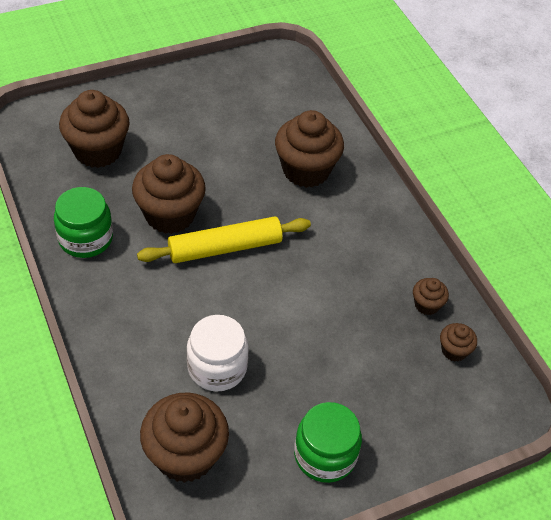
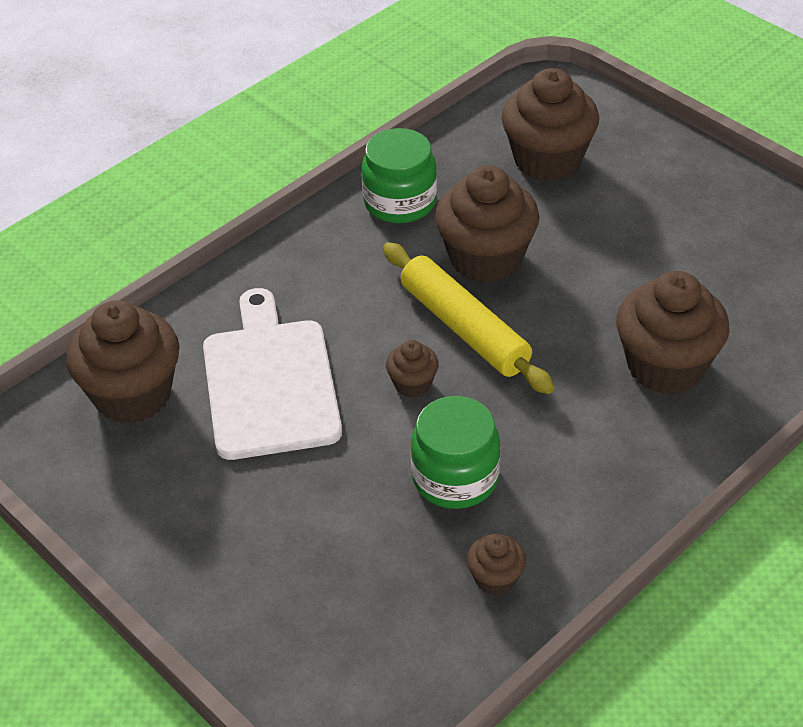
camera: 75 degrees right, 5 degrees down
white jar [186,315,249,391] -> white cutting board [203,288,342,460]
green jar [294,402,362,483] -> green jar moved to [411,396,501,509]
brown cupcake [440,323,477,362] -> brown cupcake moved to [386,340,439,398]

